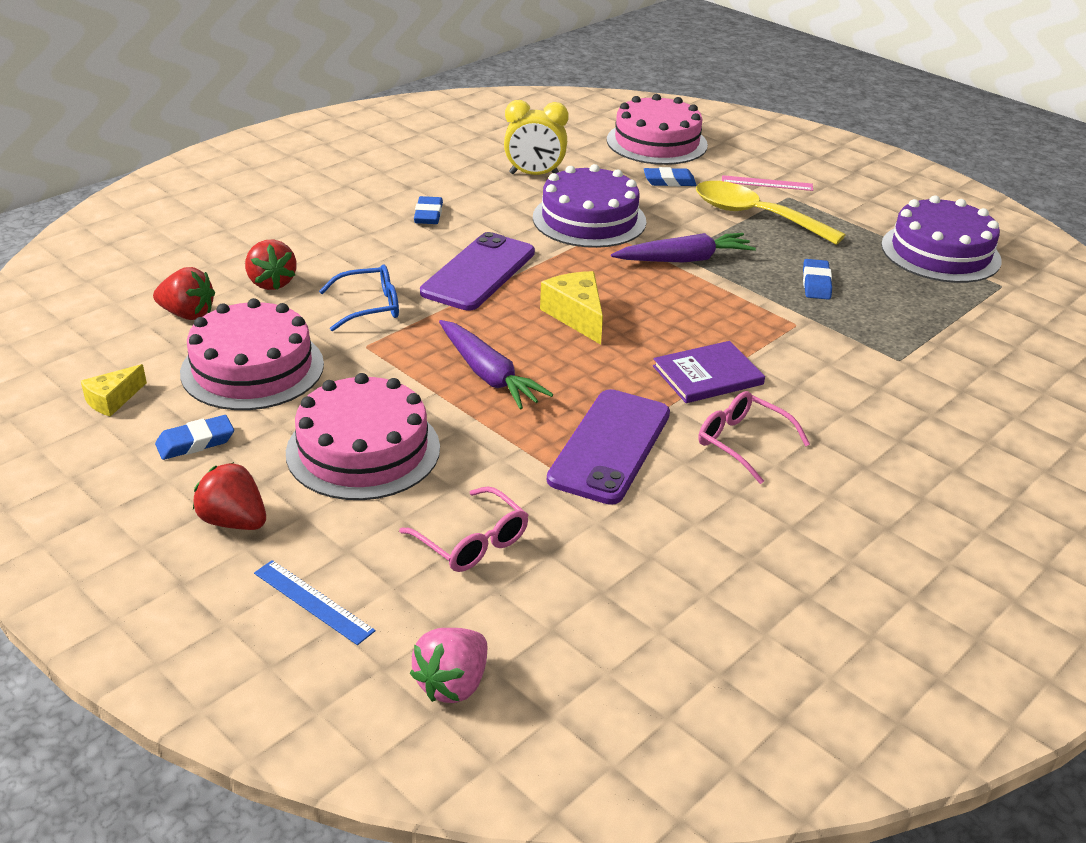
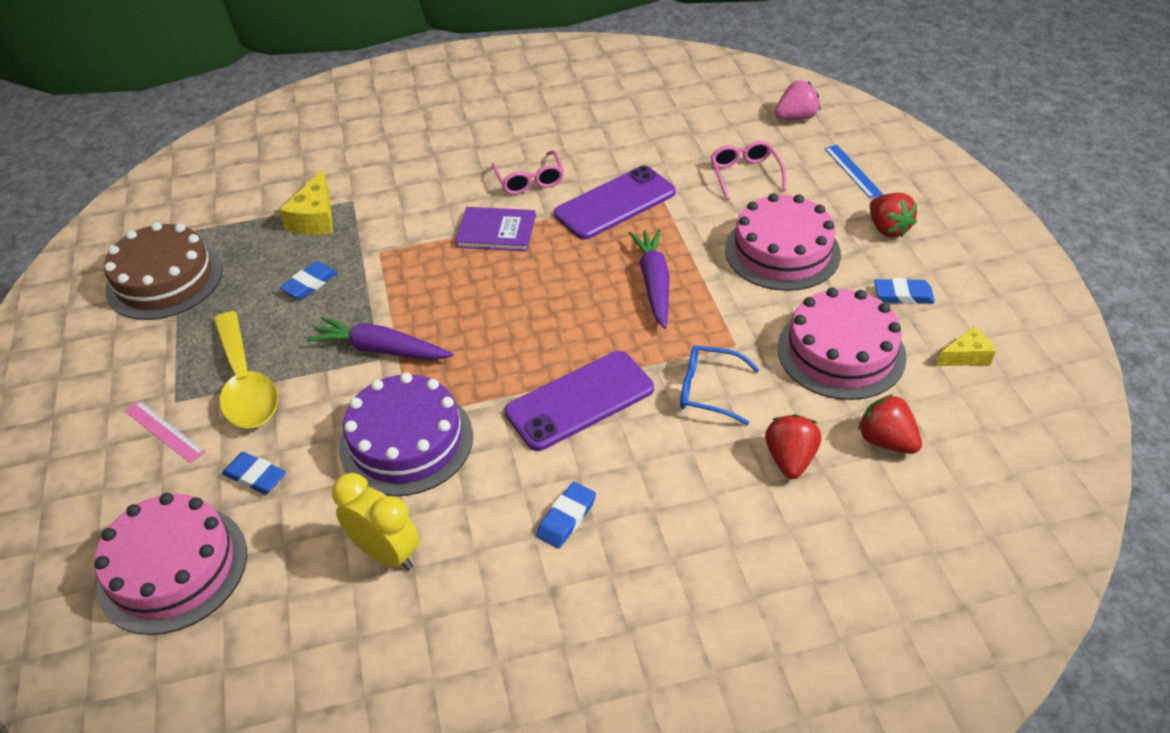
camera: 145 degrees left, 10 degrees up
yellow cheese [540,271,603,345] -> yellow cheese moved to [279,170,333,235]
purple cake [881,195,1002,283] -> brown cake [104,222,223,320]

